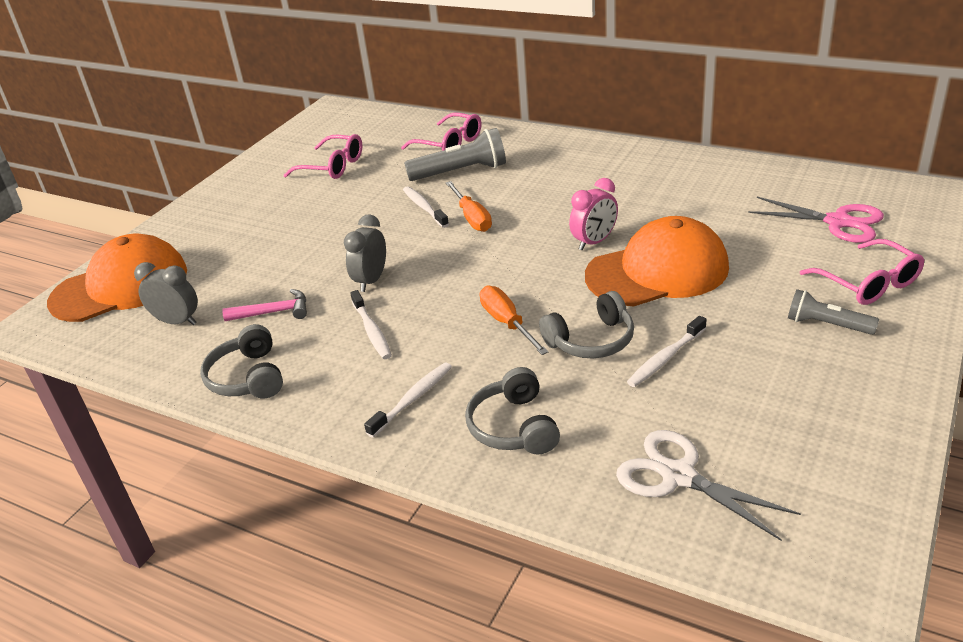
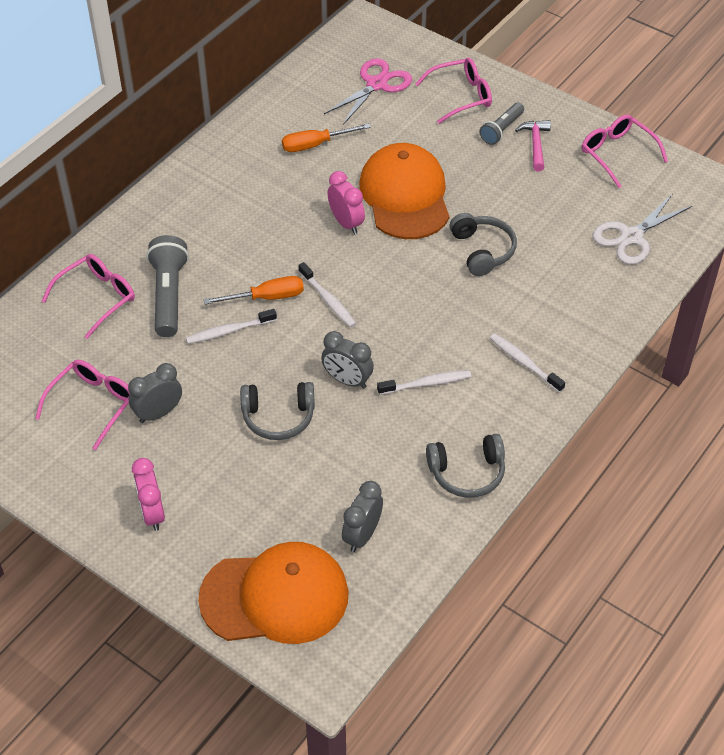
camera: 85 degrees left, 15 degrees up
orange cap [47,234,187,322] -> orange cap turned 105 degrees clockwise [198,542,348,644]
pink hammer [222,289,307,321] -> pink hammer moved to [515,120,551,171]
grey headphones [465,367,560,455] -> grey headphones moved to [240,382,315,440]
orange screwdriver [480,286,548,355] -> orange screwdriver moved to [282,124,371,152]
white toothbrush [627,316,706,387] -> white toothbrush moved to [299,262,356,328]
none -> grey clock [128,363,182,423]
none -> pink clock [132,458,165,531]
none -> pink glasses [581,114,668,188]

